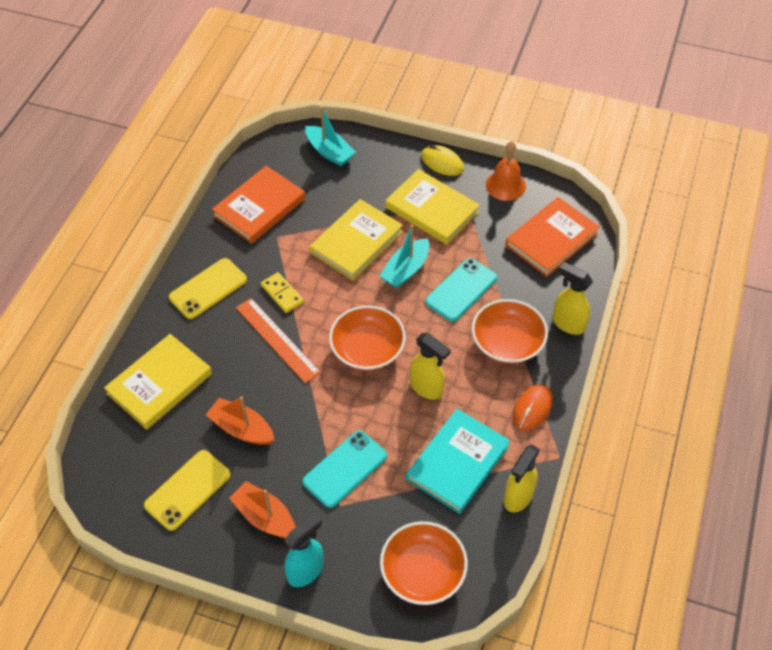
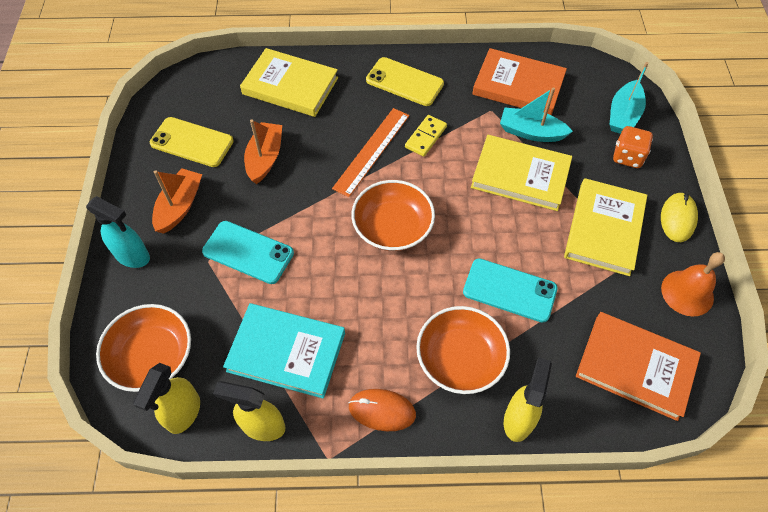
camera: 70 degrees right, 5 degrees up
turquoise boat [380,224,429,288] -> turquoise boat moved to [500,87,573,142]
yellow spray bottle [410,333,451,400] -> yellow spray bottle moved to [133,363,200,434]
none -> orange dice [613,126,653,168]

